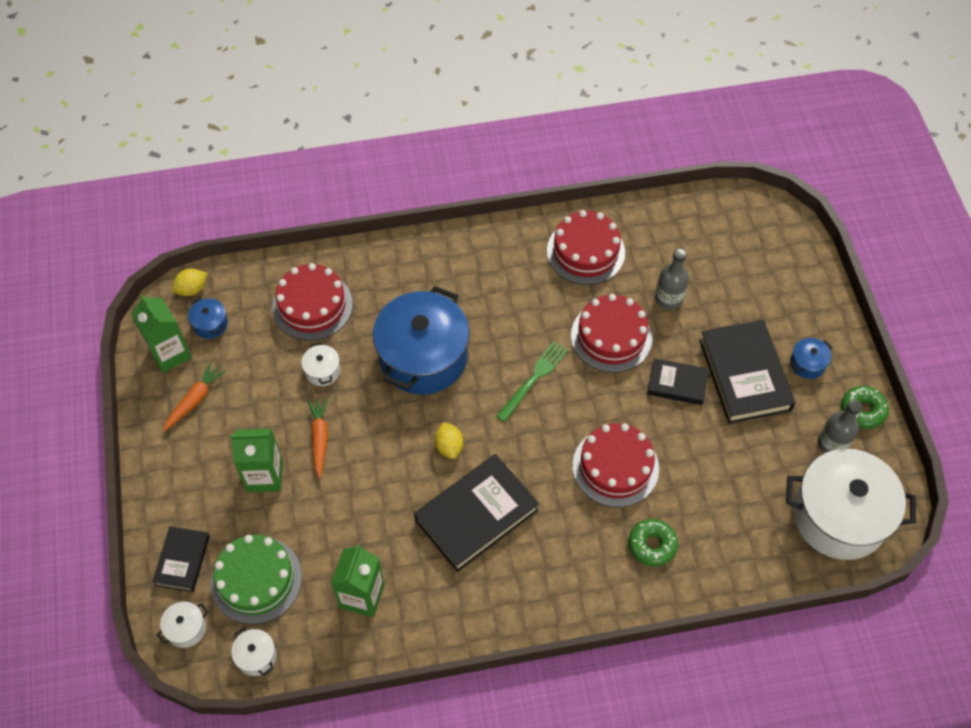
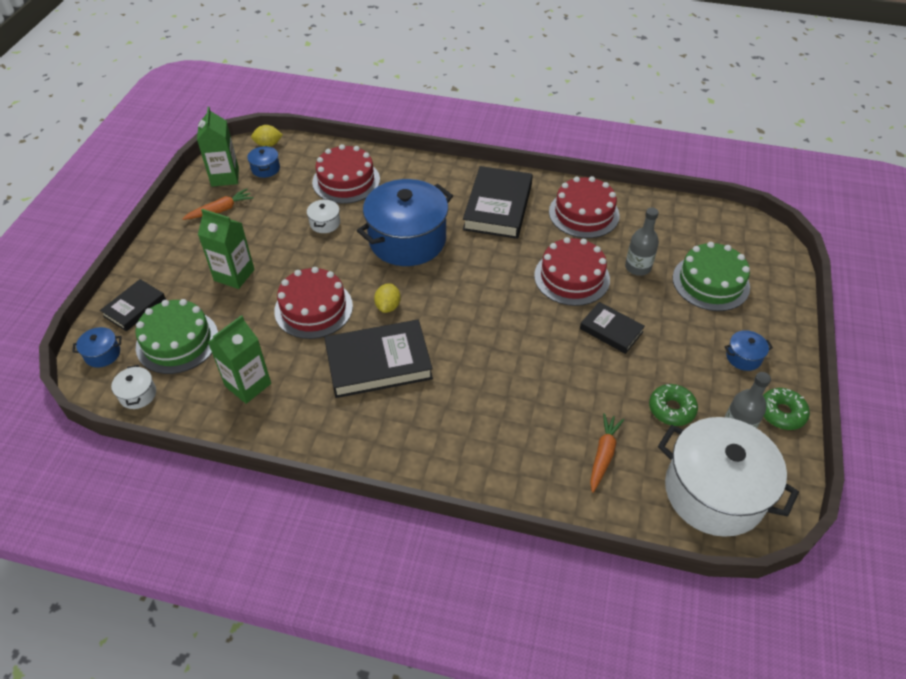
camera: 25 degrees right, 10 degrees down
white pot [156,602,208,648] -> blue pot [72,327,122,368]
orange carrot [307,398,328,478] -> orange carrot moved to [590,413,624,493]
green fork [496,341,568,422] -> none
red cake [572,423,659,507] -> red cake moved to [274,267,353,339]
green donut [628,519,678,567] -> green donut moved to [649,384,698,426]
black book [699,320,795,424] -> black book moved to [463,166,533,239]
none -> green cake [673,242,750,311]

